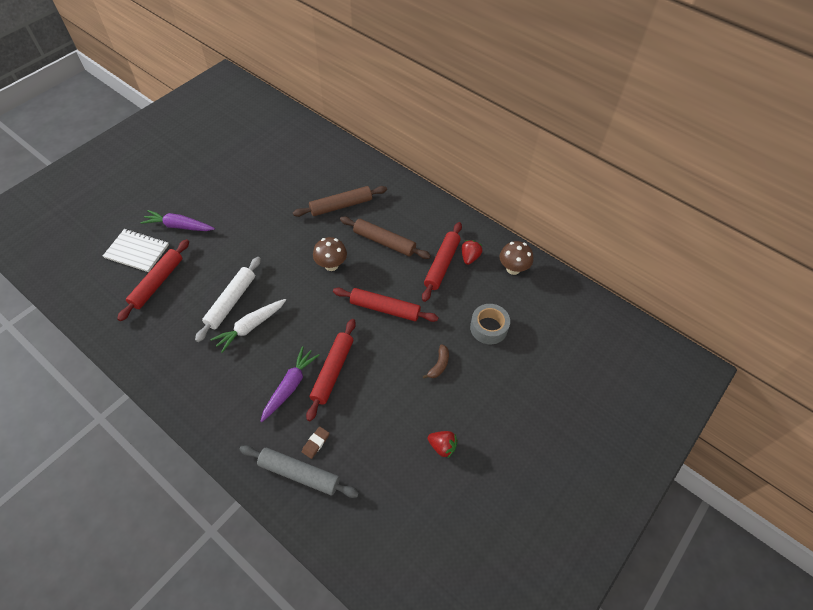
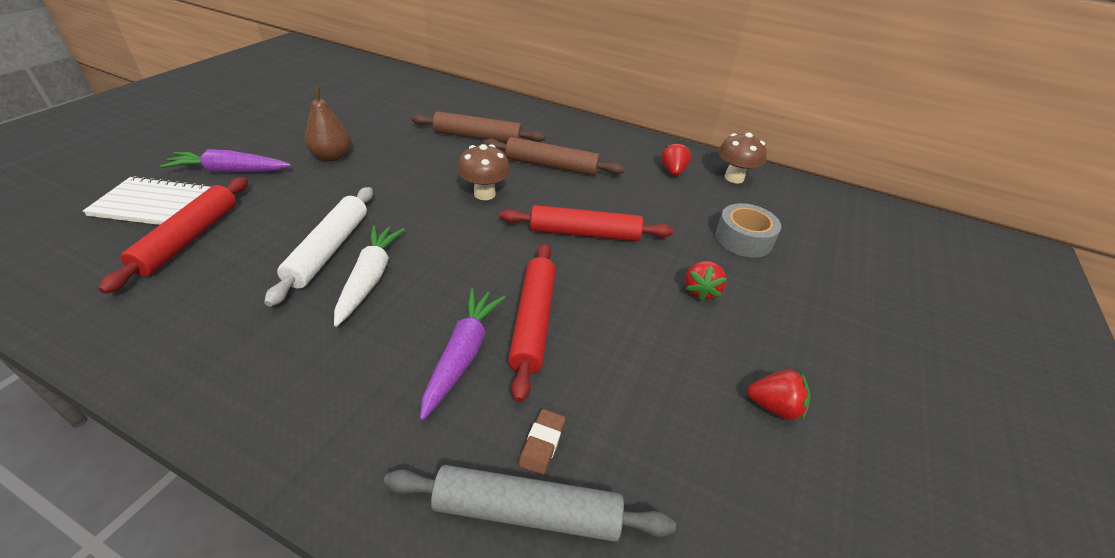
camera: 15 degrees left, 15 degrees down
white carrot [210,299,286,353] -> white carrot turned 150 degrees clockwise [334,225,405,327]
brown rolling pin [293,186,387,217] -> brown rolling pin turned 45 degrees clockwise [411,111,545,143]
red rolling pin [422,222,462,302] -> none
brown banana [423,344,449,379] -> red strawberry [685,261,727,302]
none -> brown pear [304,86,351,162]

